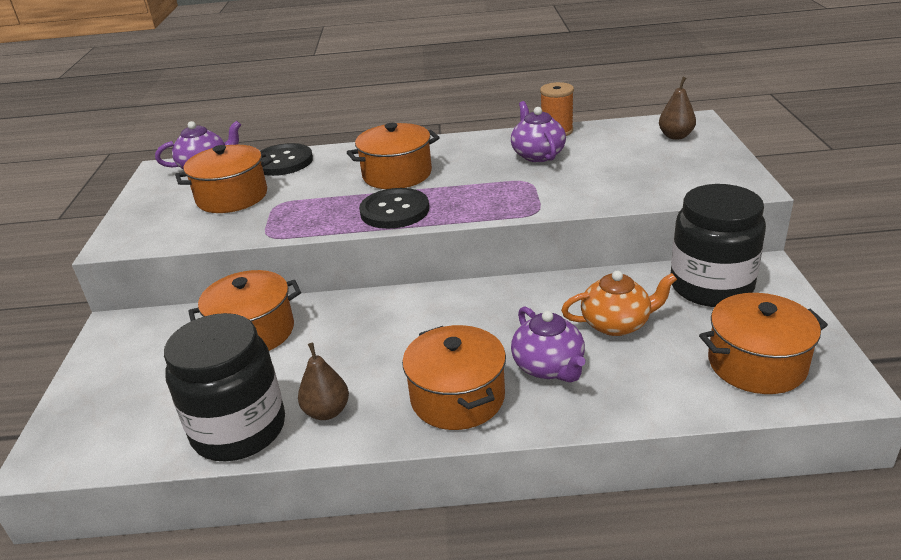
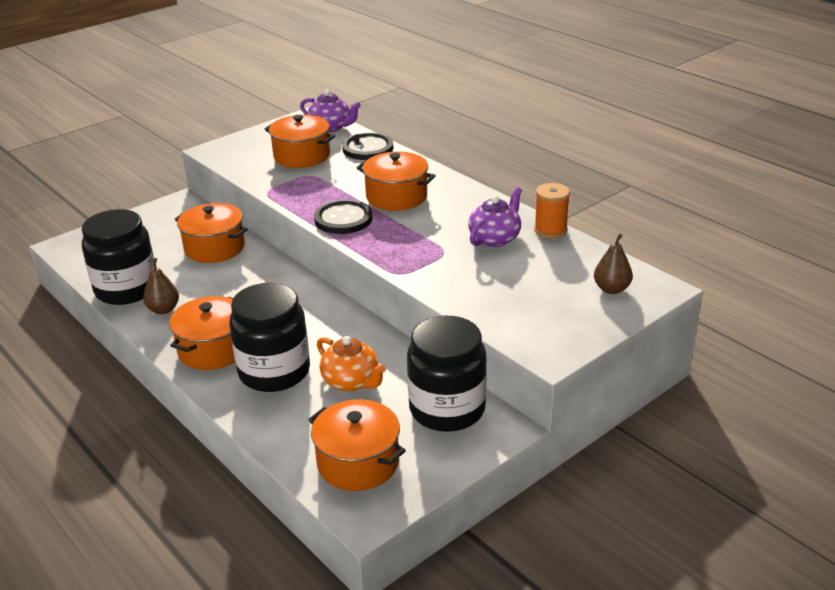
camera: 50 degrees right, 0 degrees up
purple teapot [511,306,586,383] -> black jar [229,283,310,392]

